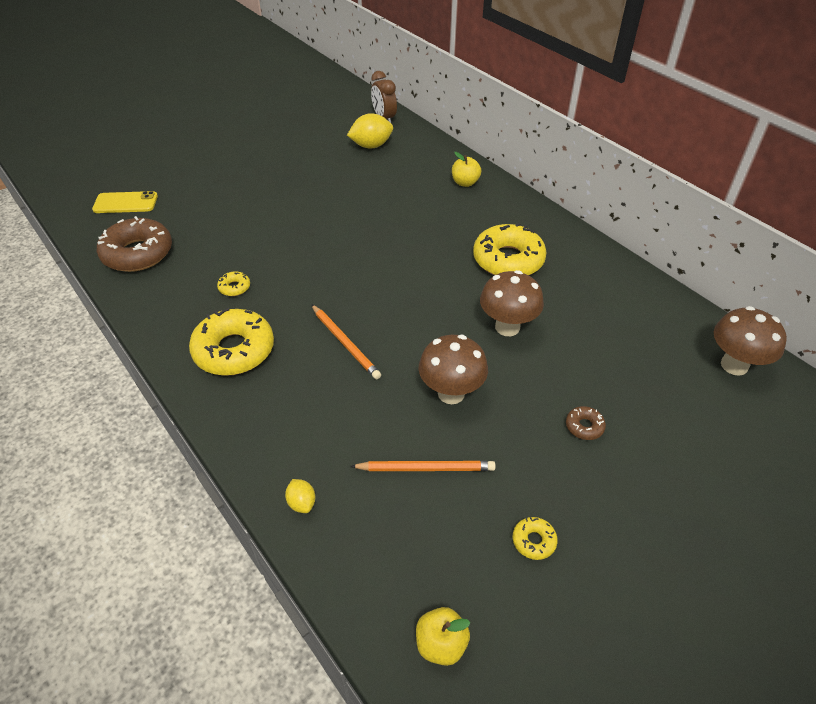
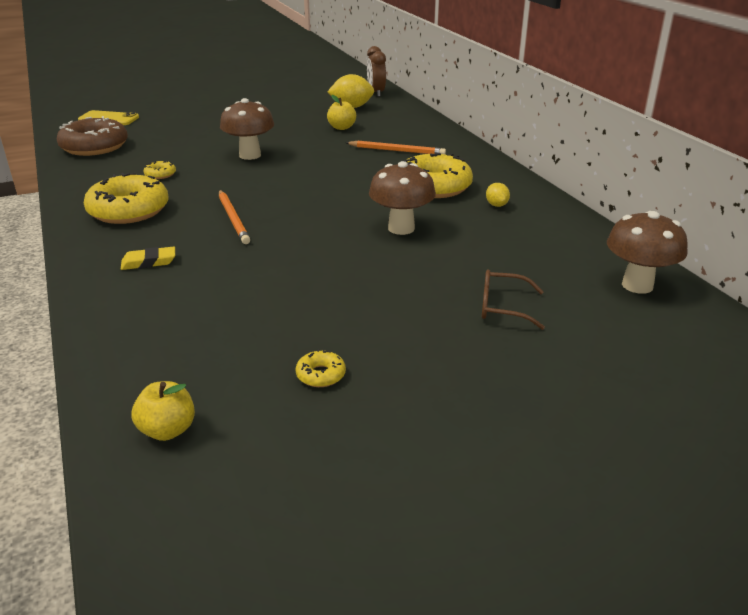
camera: 15 degrees right, 15 degrees down
yellow lemon [285,479,315,513] -> yellow lemon moved to [486,183,510,207]
orange pencil [350,461,496,471] -> orange pencil moved to [346,141,446,154]
brown mushroom [419,335,488,404] -> brown mushroom moved to [220,98,274,160]
yellow apple [452,152,481,187] -> yellow apple moved to [327,95,356,130]
brown donut [566,406,606,440] -> none
none -> yellow eraser [121,247,175,270]
none -> brown glasses [482,269,545,330]

